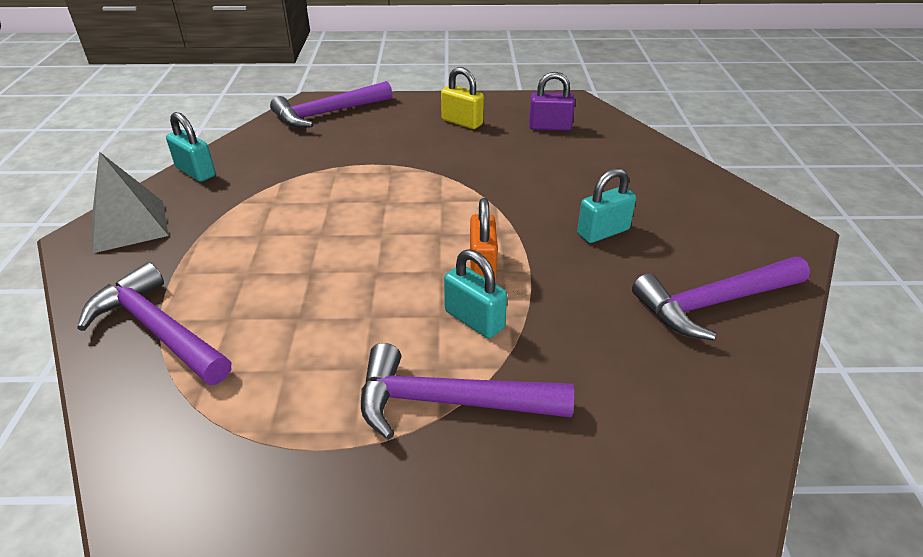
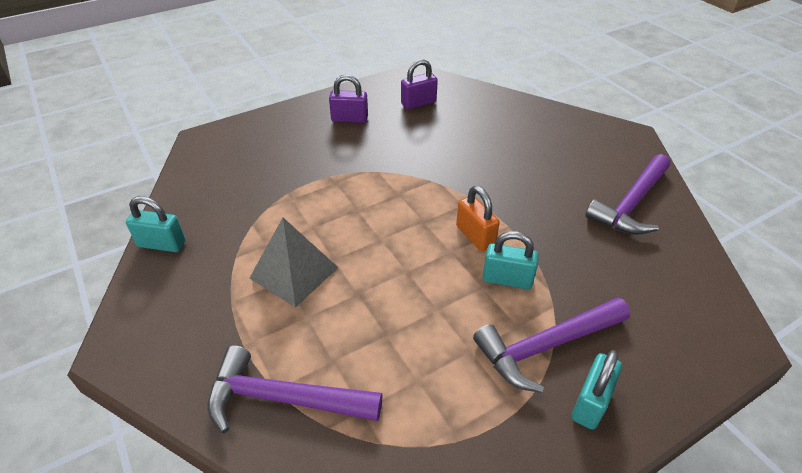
camera: 30 degrees left, 5 degrees up
grey pyramid [92,152,169,253] -> grey pyramid moved to [250,218,339,308]
purple hammer [270,81,392,128] -> none
yellow padlock [441,67,484,129] -> purple padlock [329,75,368,123]
turquoise padlock [577,168,636,243] -> turquoise padlock moved to [572,350,622,430]

